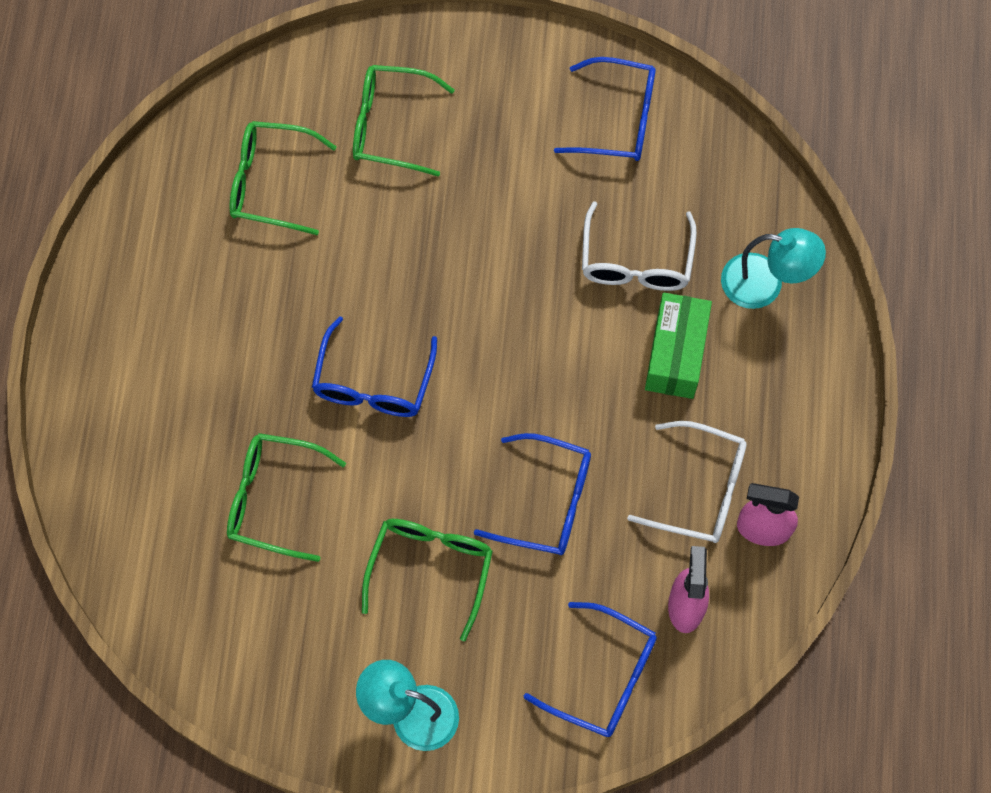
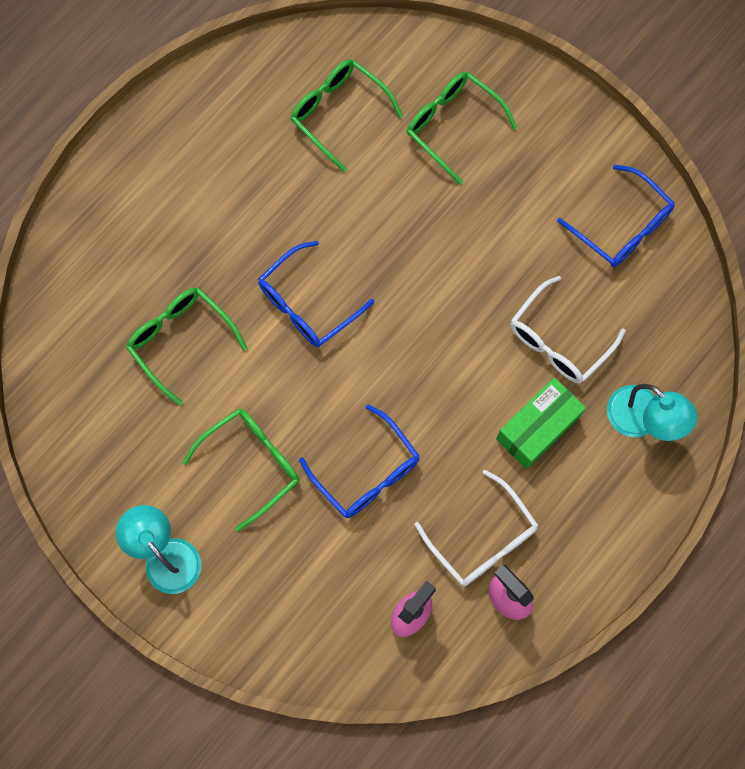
camera: 35 degrees right, 5 degrees up
blue glasses [524,602,657,737] -> none

